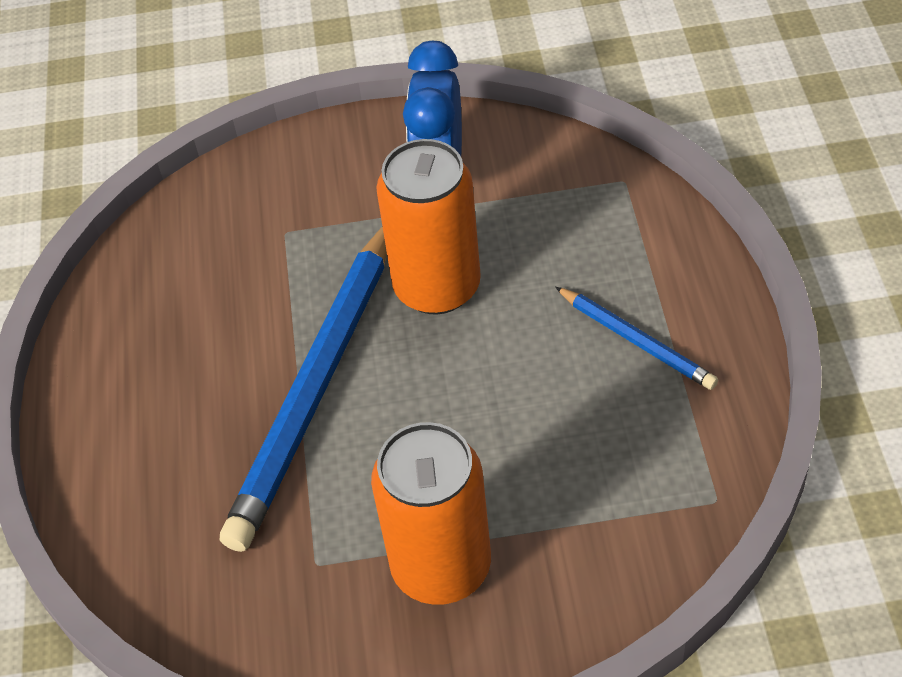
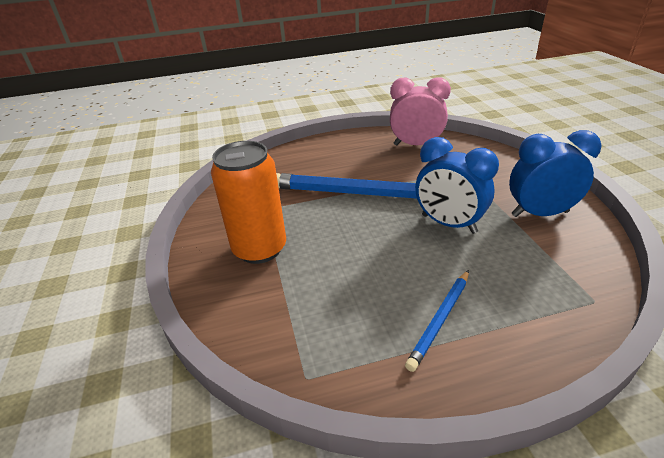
camera: 80 degrees right, 15 degrees down
orange can [376,139,481,315] -> blue clock [415,137,499,234]
none -> pink clock [390,77,451,146]

